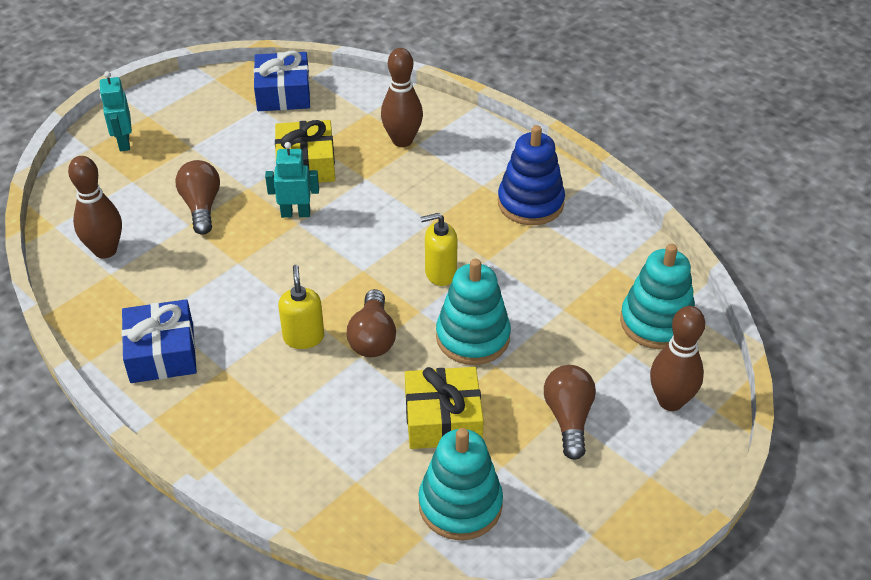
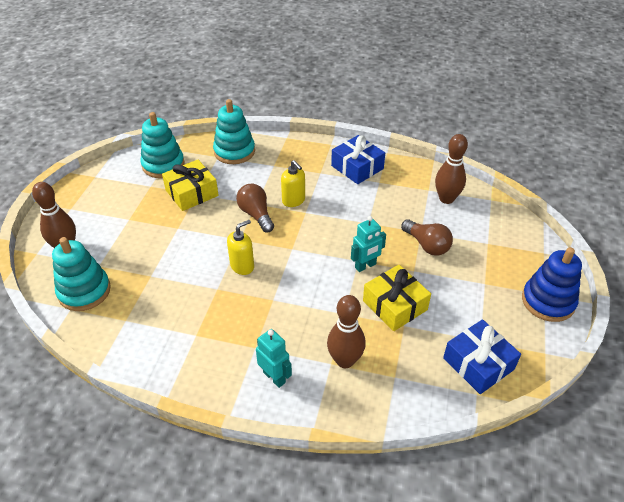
camera: 150 degrees right, 0 degrees up
turquoise robot [99,71,132,151] -> turquoise robot moved to [256,329,292,388]
turquoise stacking toy [436,259,511,365] -> turquoise stacking toy moved to [213,99,255,164]
blue stacking toy [498,125,565,225] -> blue stacking toy moved to [522,247,582,322]
brown light bulb [544,365,596,460] -> none

